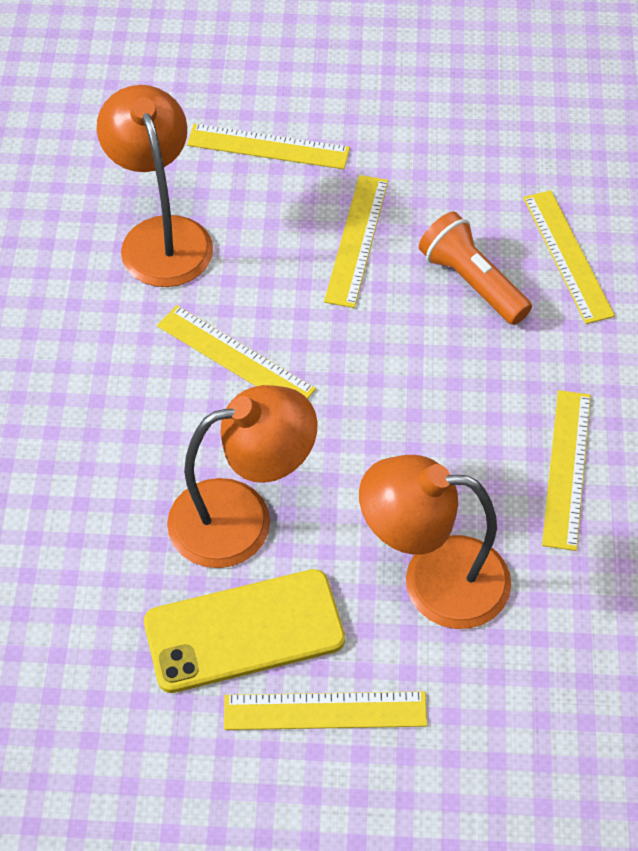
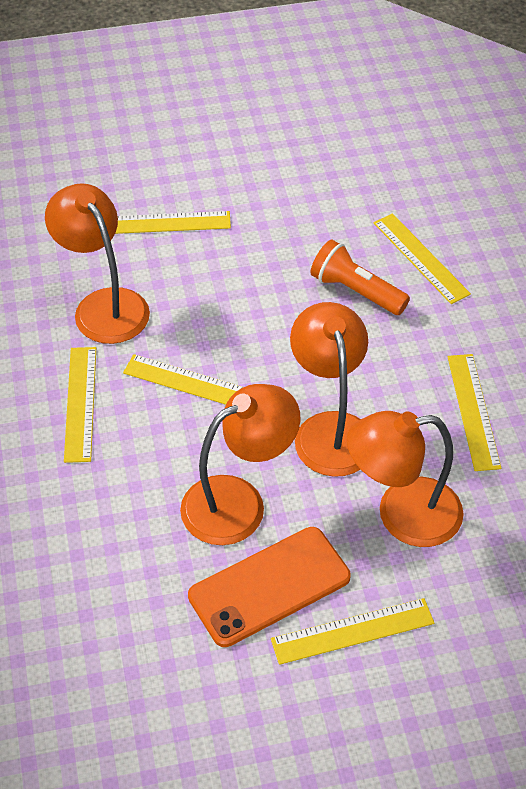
camera: 15 degrees left, 5 degrees down
yellow phone [144,569,345,693] -> orange phone [188,527,351,647]
yellow ruler [324,175,388,308] -> yellow ruler moved to [64,347,96,463]
none -> orange lamp [290,302,368,477]

